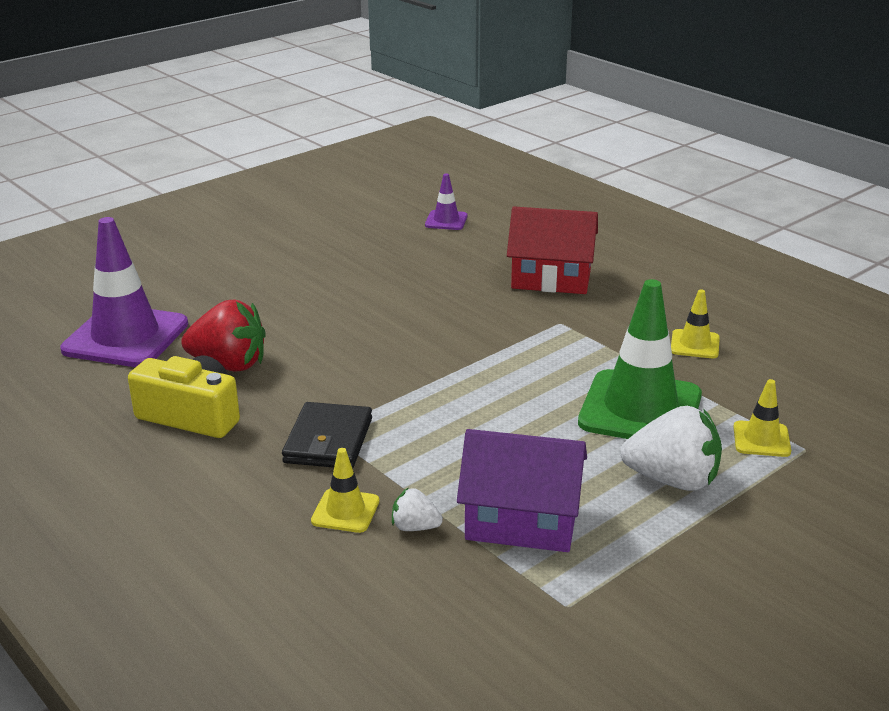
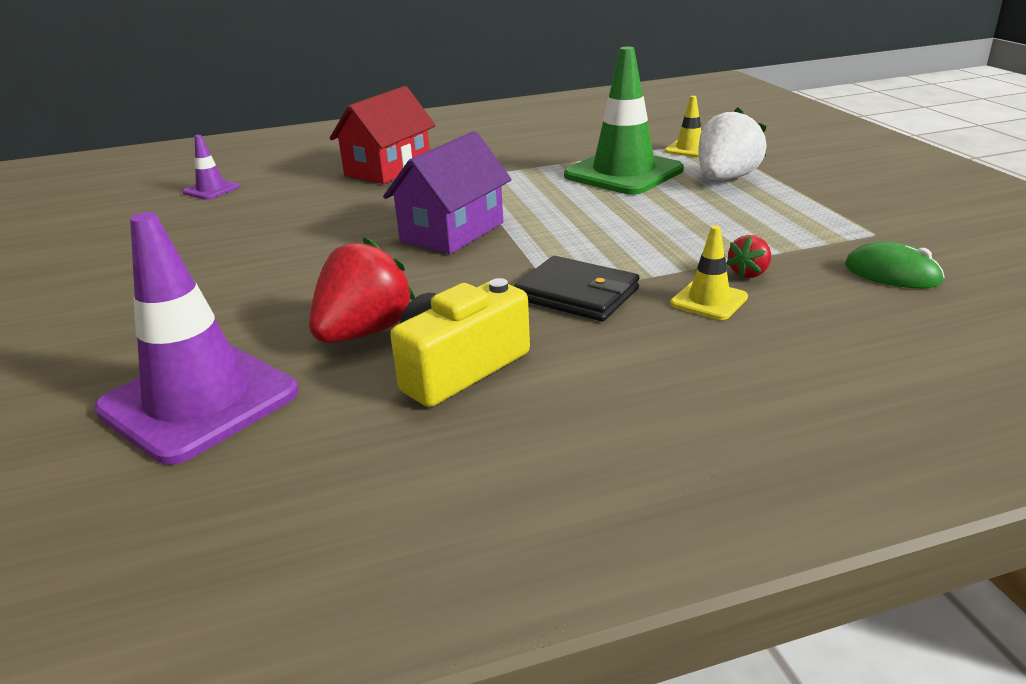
camera: 65 degrees left, 0 degrees up
white strawberry [392,487,443,531] -> red strawberry [726,235,771,278]
purple house [457,429,587,552] -> purple house moved to [383,131,512,254]
yellow traffic cone [671,289,720,358] -> none
none -> green mouse [845,242,945,288]

